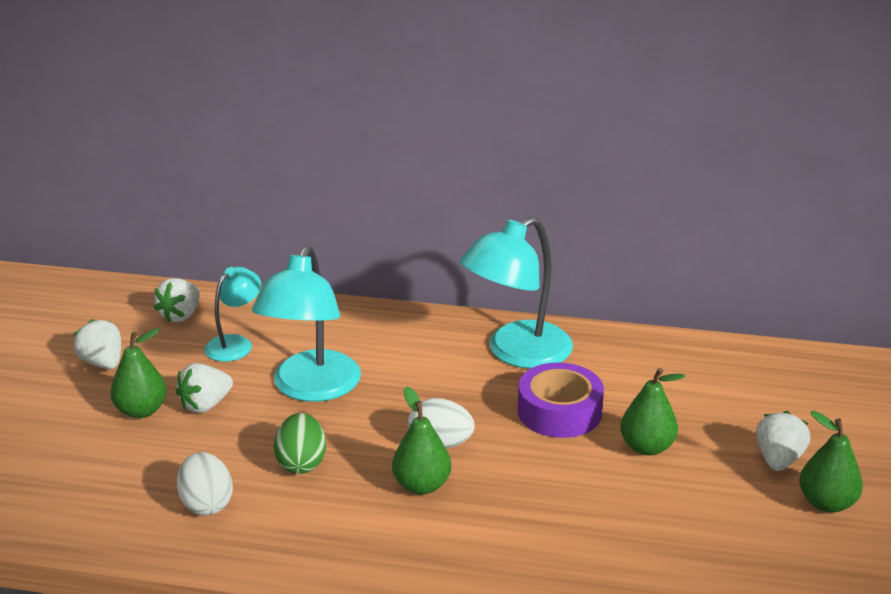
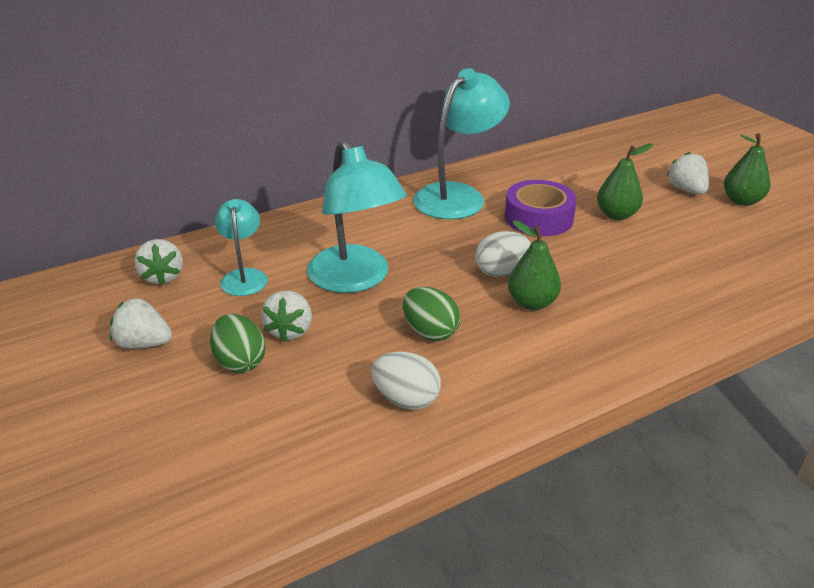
camera: 40 degrees left, 5 degrees up
green pear [110,328,167,418] -> green egg [210,314,266,373]
turquoise lamp [460,217,573,369] -> turquoise lamp turned 150 degrees counterclockwise [413,68,510,219]

